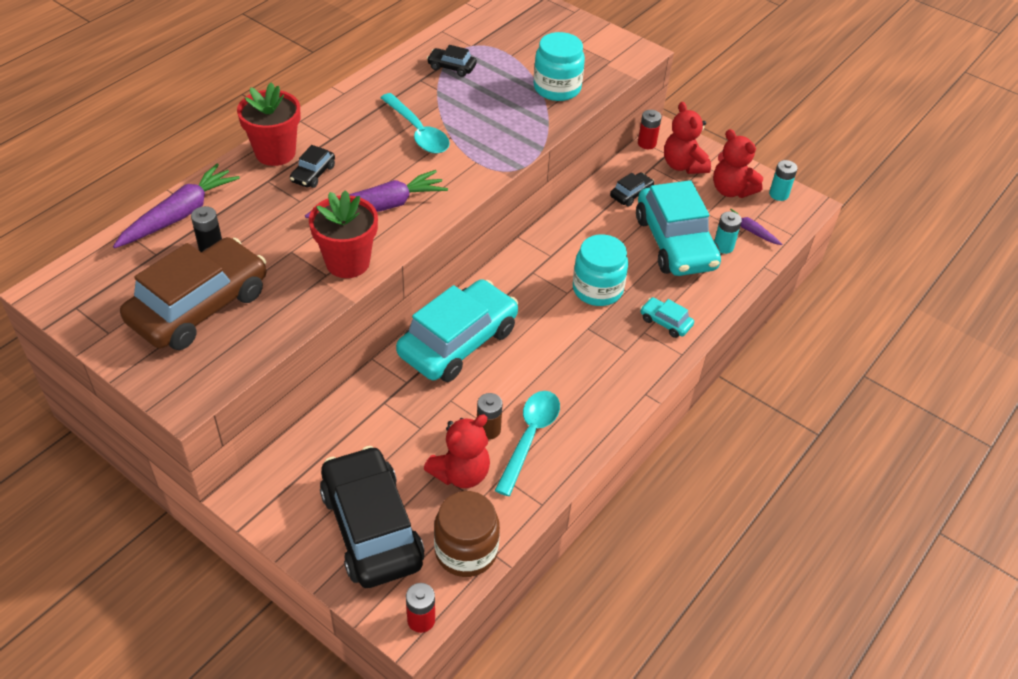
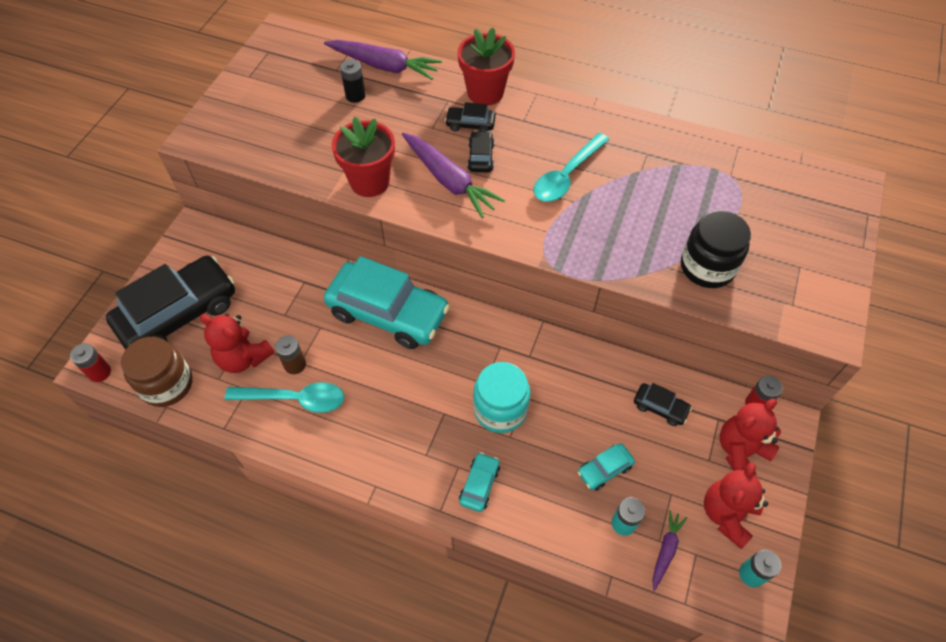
camera: 75 degrees right, 10 degrees up
brown car [120,237,266,350] -> none
black car [427,45,477,77] -> black car moved to [467,131,494,172]
turquoise jar [534,32,585,101] -> black jar [681,211,751,288]
turquoise car [636,180,721,276] -> turquoise car [578,443,635,491], size x0.42

